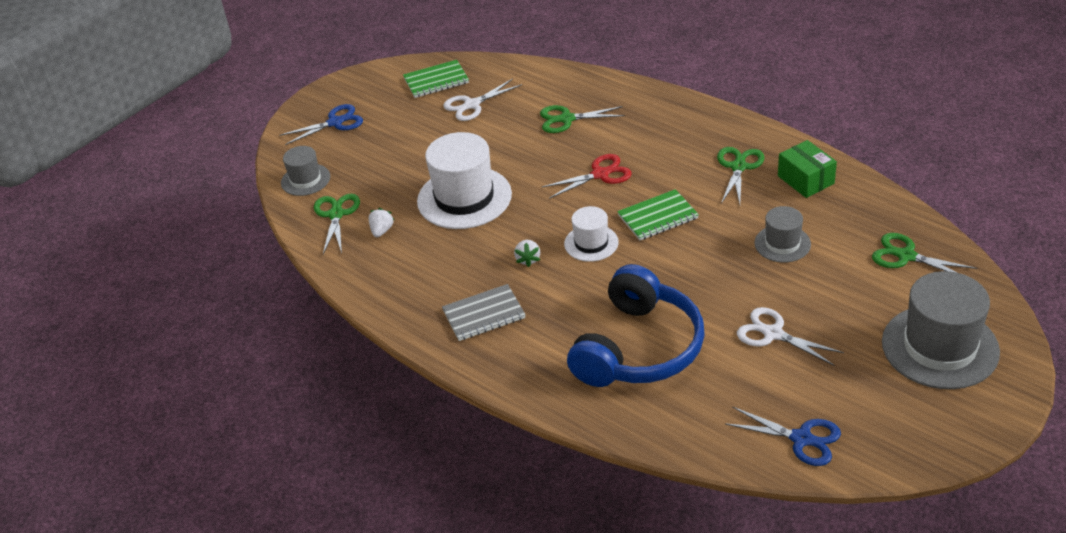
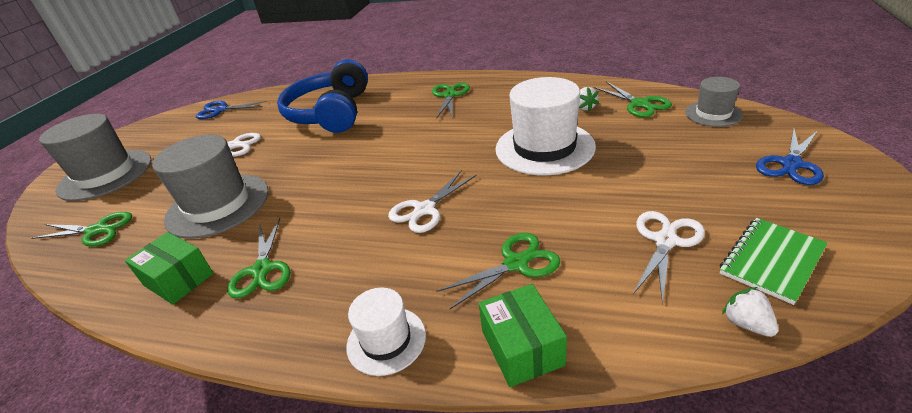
camera: 155 degrees right, 5 degrees down
grey notebook [442,284,526,341] -> green scissors [432,83,470,119]
white strawberry [514,240,540,267] -> white strawberry moved to [722,287,778,337]
red scissors [542,154,632,199] -> white scissors [388,170,477,233]
white hat [564,206,619,262] -> white hat moved to [346,287,426,376]
green notebook [617,189,699,240] -> none
grey hat [754,206,811,263] -> grey hat [152,134,269,239], size x1.85
none -> green box [479,284,567,387]

